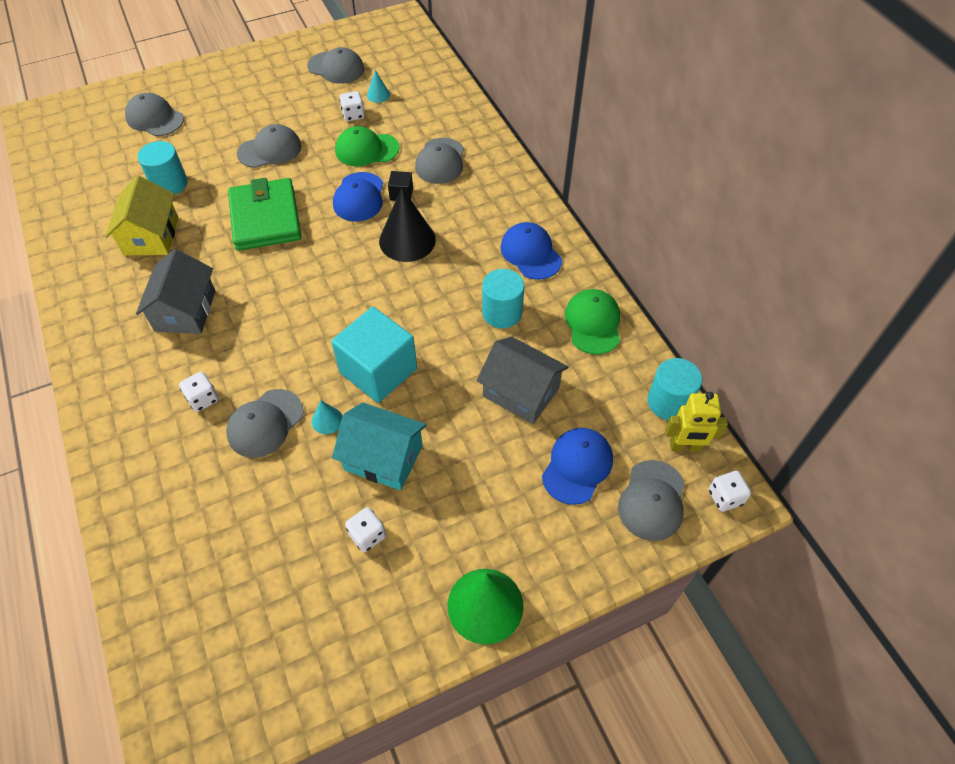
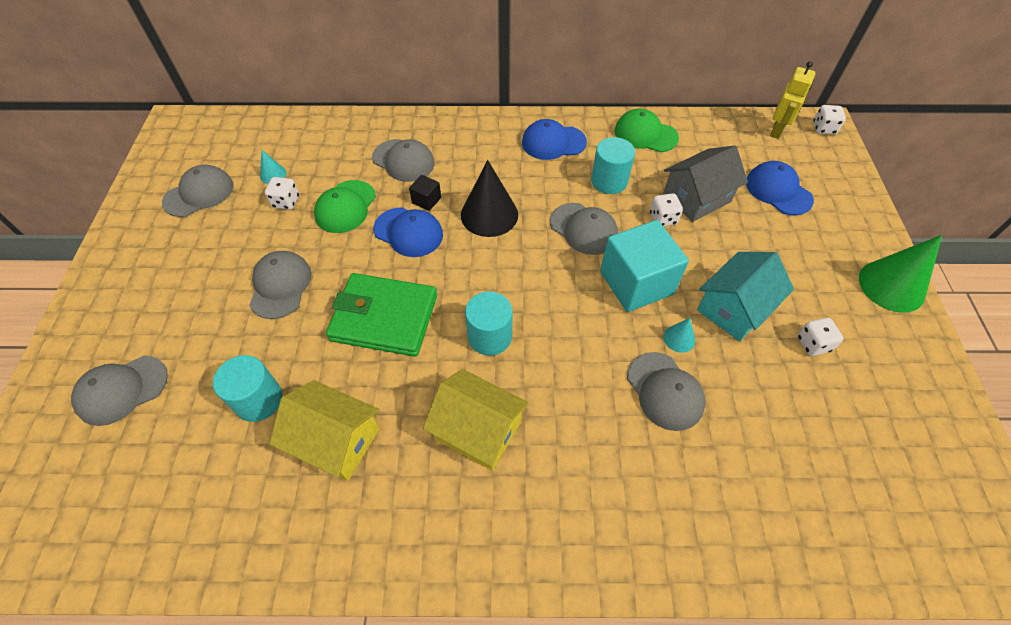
camera: 65 degrees left, 0 degrees up
grey house [136,249,215,334] -> yellow house [423,369,529,471]
white dice [179,372,219,412] -> white dice moved to [650,193,683,226]
grey cap [618,460,685,541] -> grey cap moved to [550,203,618,255]
turquoise cylinder [648,358,702,420] -> turquoise cylinder moved to [465,291,513,356]

